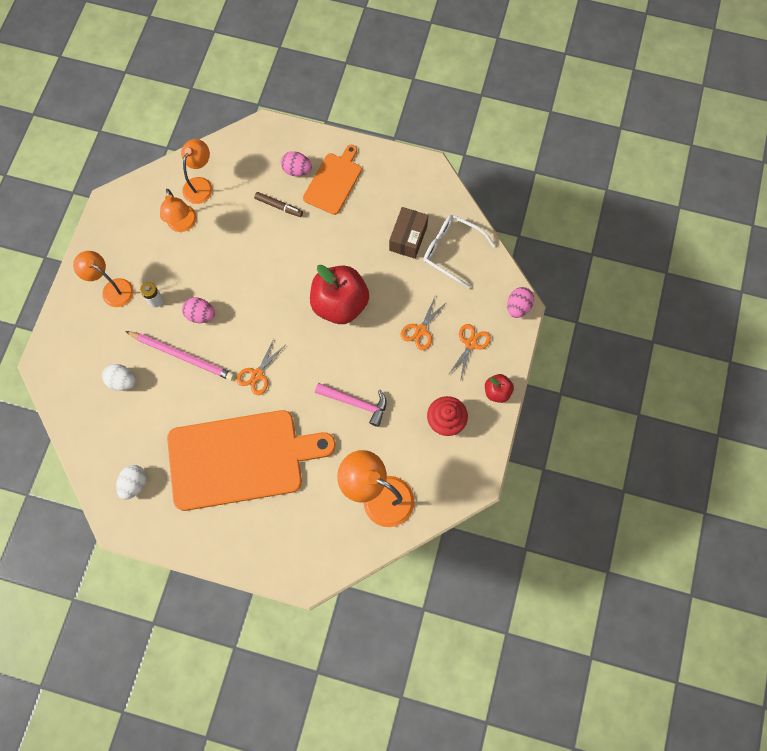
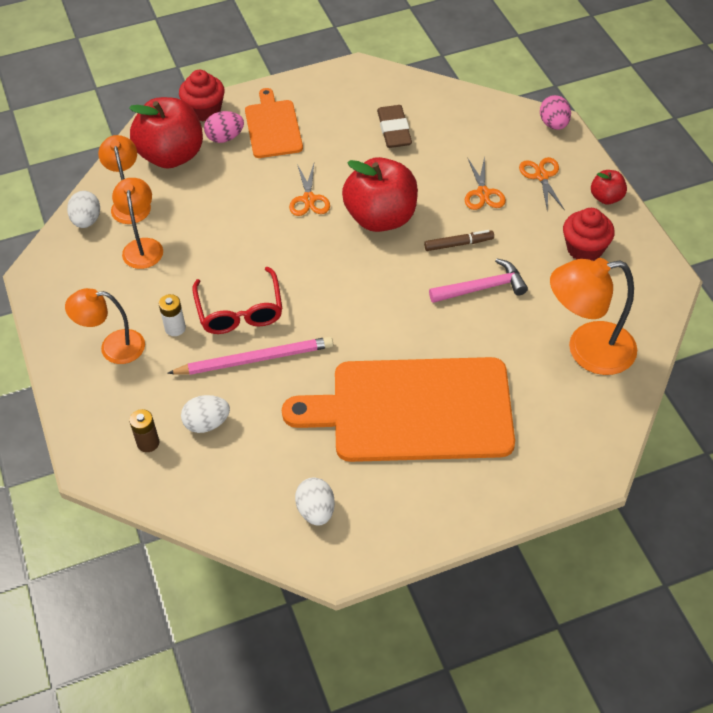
camera: 35 degrees left, 20 degrees down
orange lamp [160,189,197,232] -> orange lamp turned 135 degrees counterclockwise [112,178,163,269]
orange cutting board [167,410,336,511] -> orange cutting board turned 135 degrees counterclockwise [282,357,515,462]
pink egg [182,297,215,323] -> red glasses [193,267,283,334]
orange scissors [236,339,284,395] -> orange scissors moved to [289,164,330,216]
brown marker [254,192,303,217] -> brown marker moved to [424,230,494,251]
brown box [389,207,429,259] -> brown eraser [377,105,412,148]
white glasses [423,214,495,289] -> none
none -> white egg [67,191,100,228]
none -> red apple [129,97,203,169]
none -> brown battery [129,409,159,452]
none -> red cupcake [179,70,225,122]

